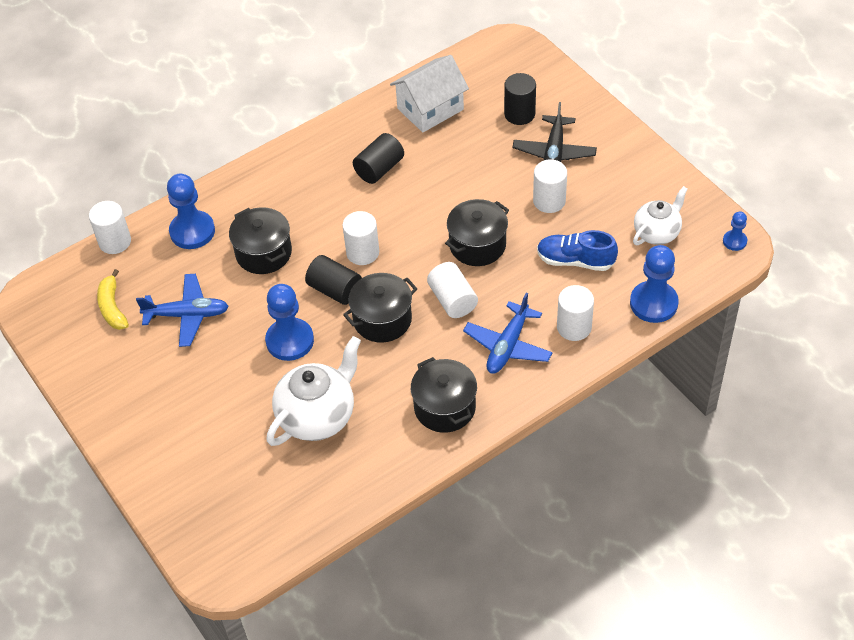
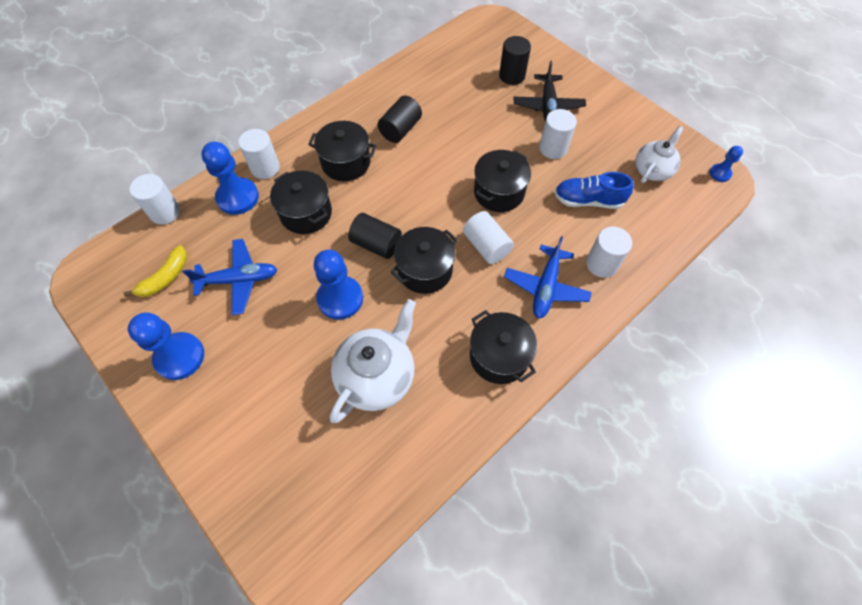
camera: 10 degrees left, 10 degrees up
yellow banana [97,269,129,330] -> yellow banana turned 120 degrees counterclockwise [123,245,187,297]
white cylinder [342,211,379,265] -> white cylinder moved to [238,129,280,179]
white house [390,55,469,132] -> none
blue pawn [630,245,679,323] -> blue pawn moved to [128,312,204,380]
none -> black pot [308,121,377,181]

